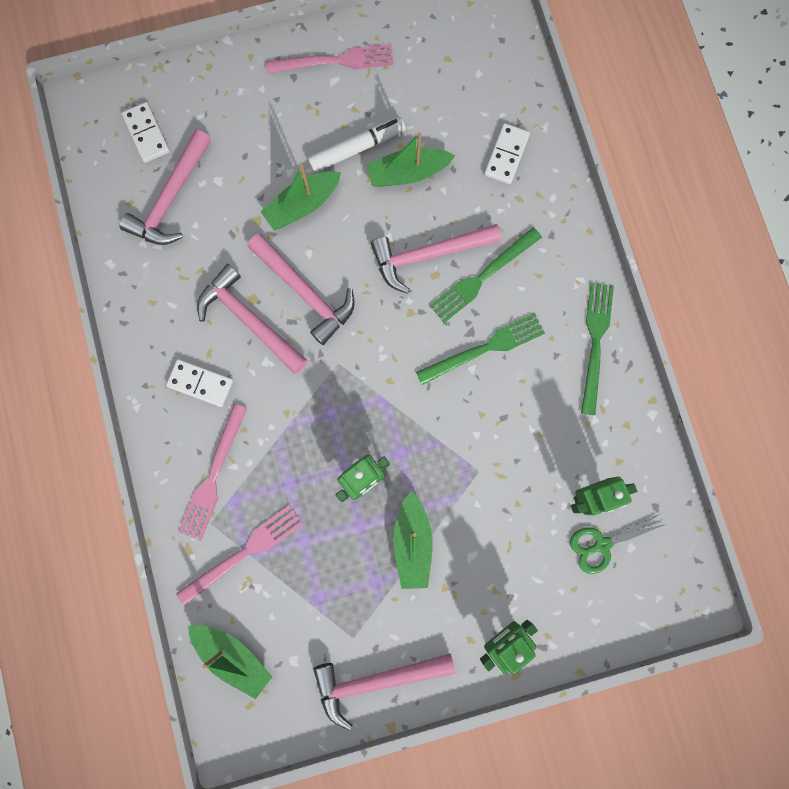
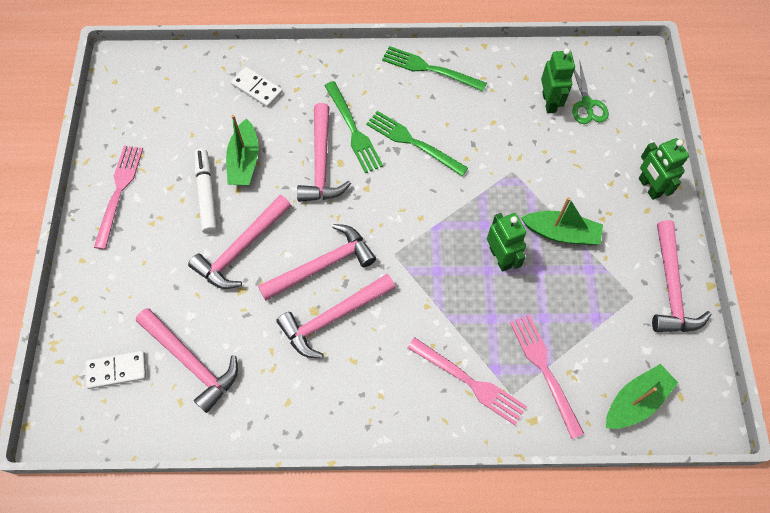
camera: 75 degrees left, 15 degrees down
white domino [166,359,233,407] -> none
green boat [260,164,341,231] -> pink hammer [188,195,291,289]
green fork [416,313,545,385] -> green fork turned 45 degrees counterclockwise [366,111,468,176]

